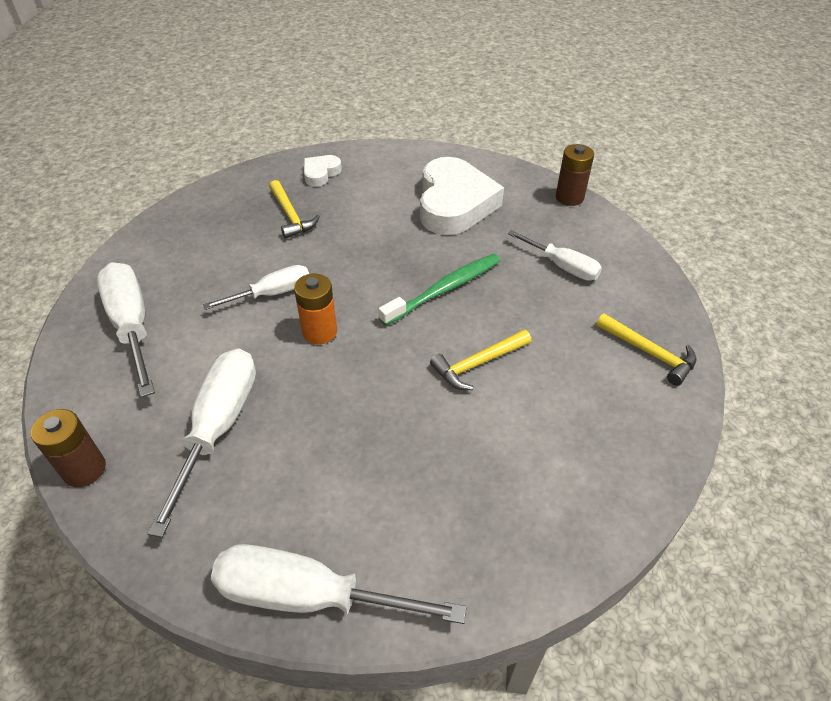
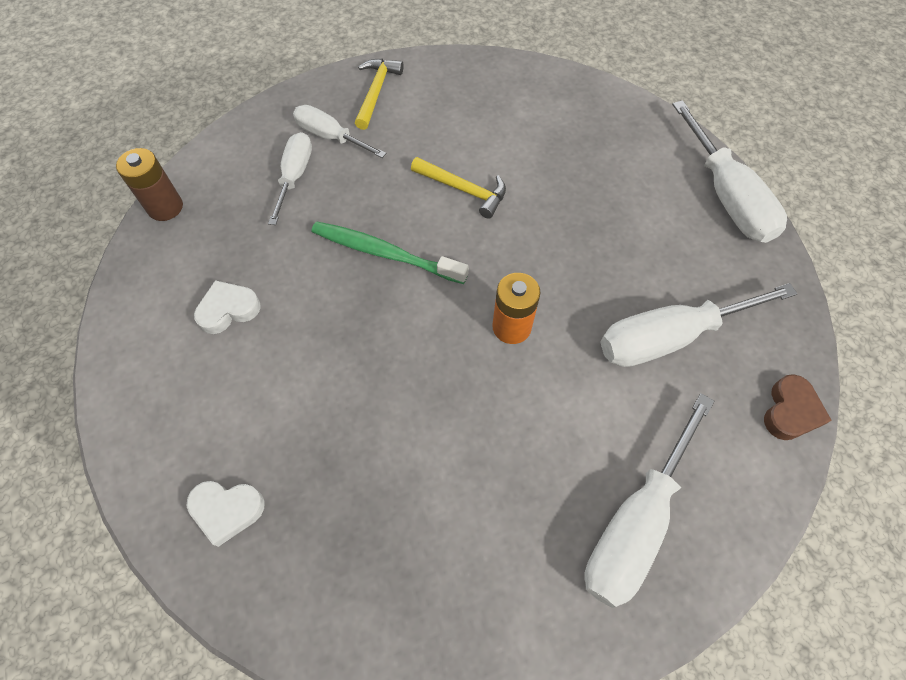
camera: 120 degrees left, 15 degrees up
brown battery [31,409,106,487] -> brown heart [764,374,832,440]
white screwdriver [203,265,309,310] -> white screwdriver moved to [293,105,386,158]
yellow hammer [269,180,320,239] -> none
white heart [420,157,504,235] -> white heart [194,280,261,334], size x0.47

